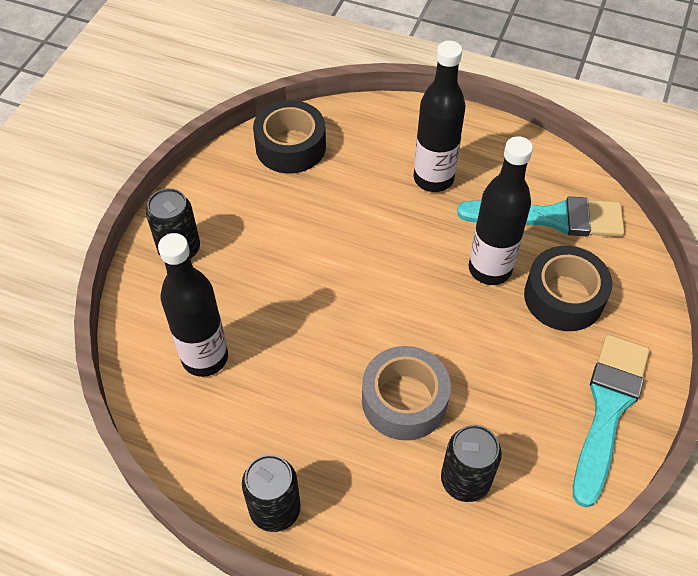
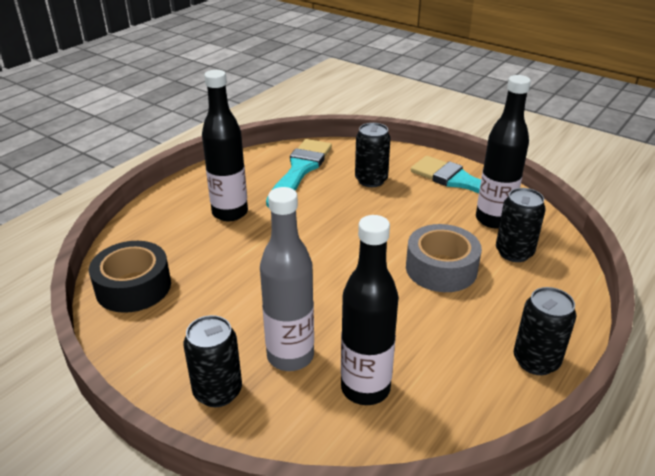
camera: 75 degrees left, 20 degrees down
black bottle [469,136,533,285] -> black bottle moved to [476,75,531,229]
black tape [524,246,612,331] -> black can [355,123,391,187]
none -> grey bottle [260,187,314,371]

